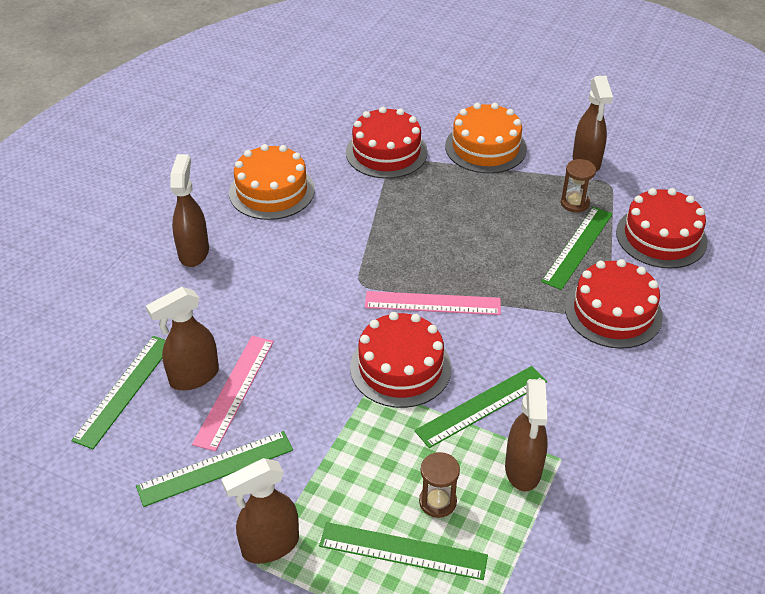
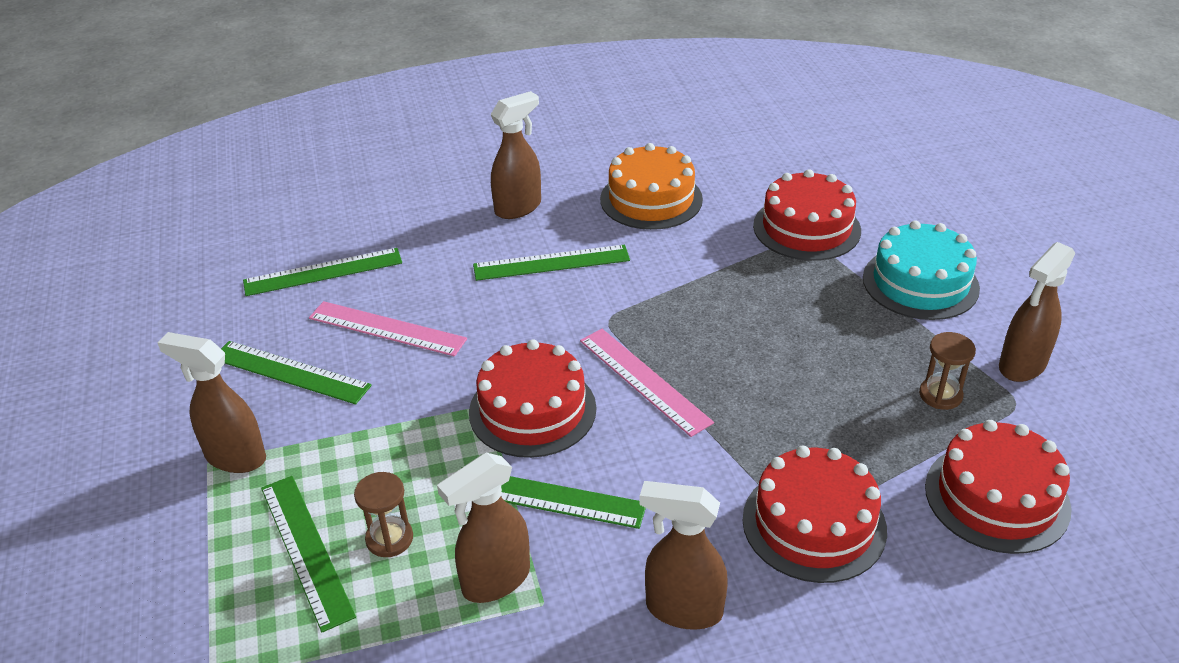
camera: 50 degrees right, 5 degrees down
brown spray bottle [146,287,219,390] -> brown spray bottle moved to [640,481,728,629]
pink ruler [192,336,274,452] -> pink ruler turned 45 degrees clockwise [309,301,467,356]
orange cake [445,103,527,174] -> turquoise cake [863,220,980,320]
green ruler [541,207,613,290] -> green ruler moved to [473,244,630,281]

